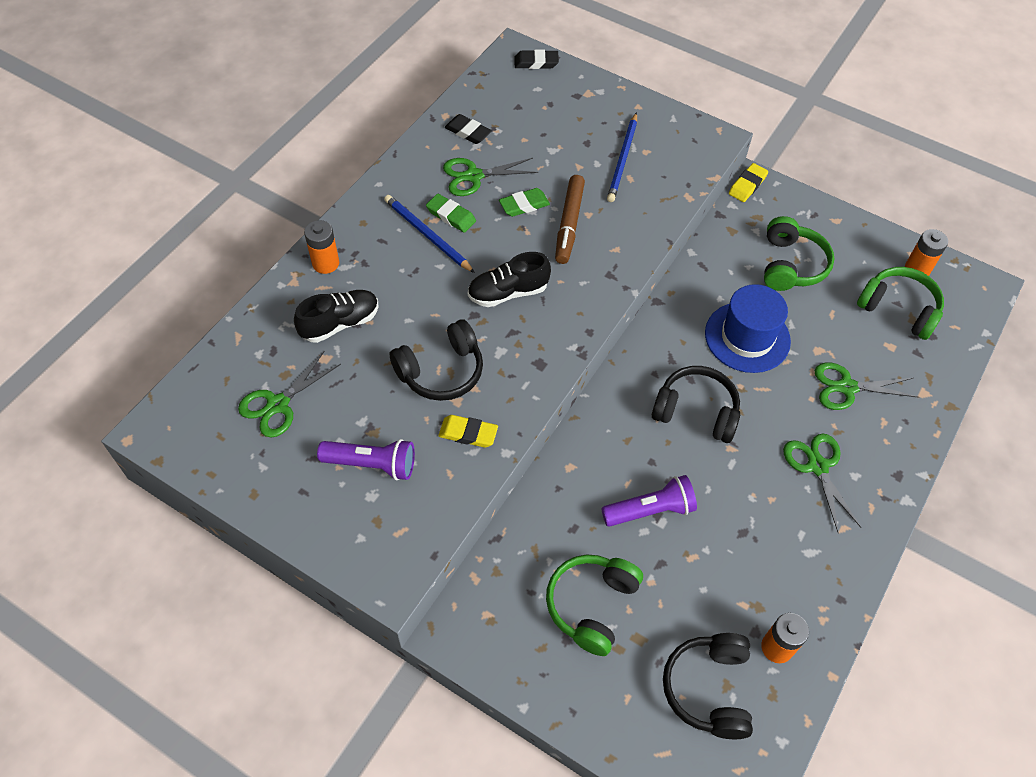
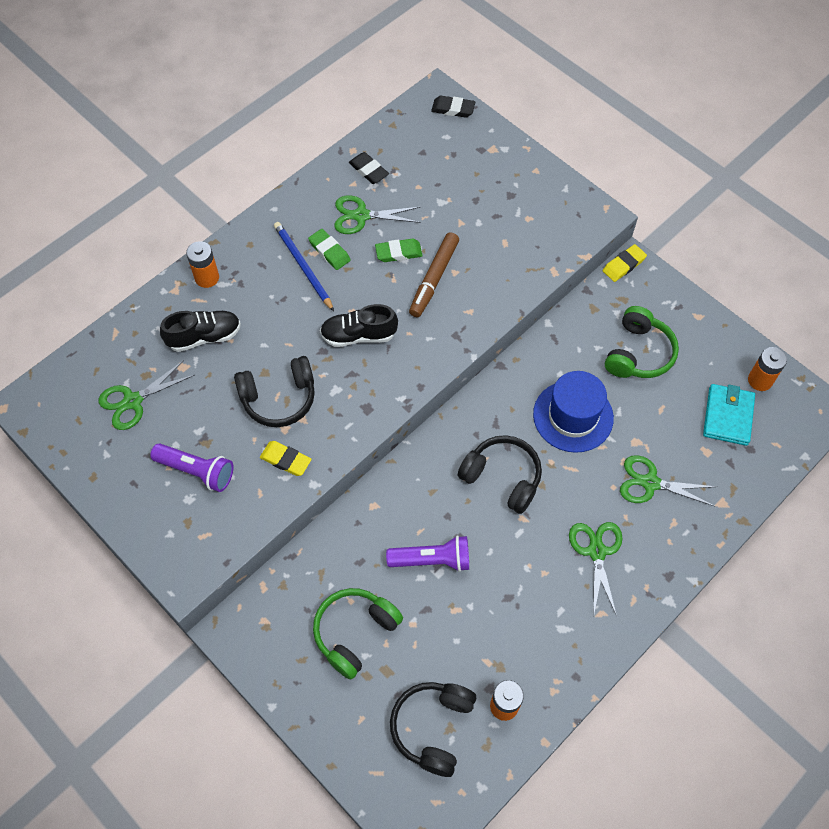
camera: 15 degrees right, 5 degrees up
blue pencil [607,112,637,202] -> none
green headphones [857,267,944,340] -> turquoise wallet [703,384,755,446]

